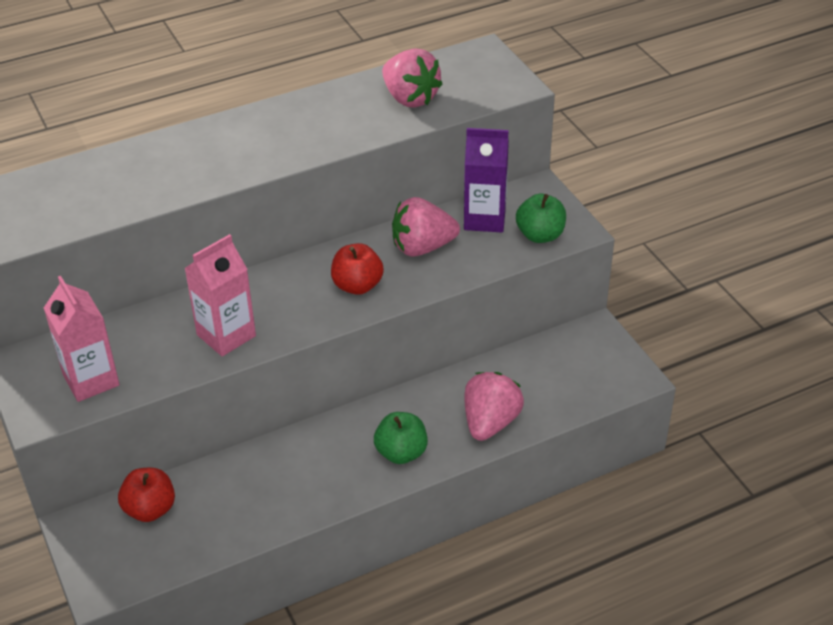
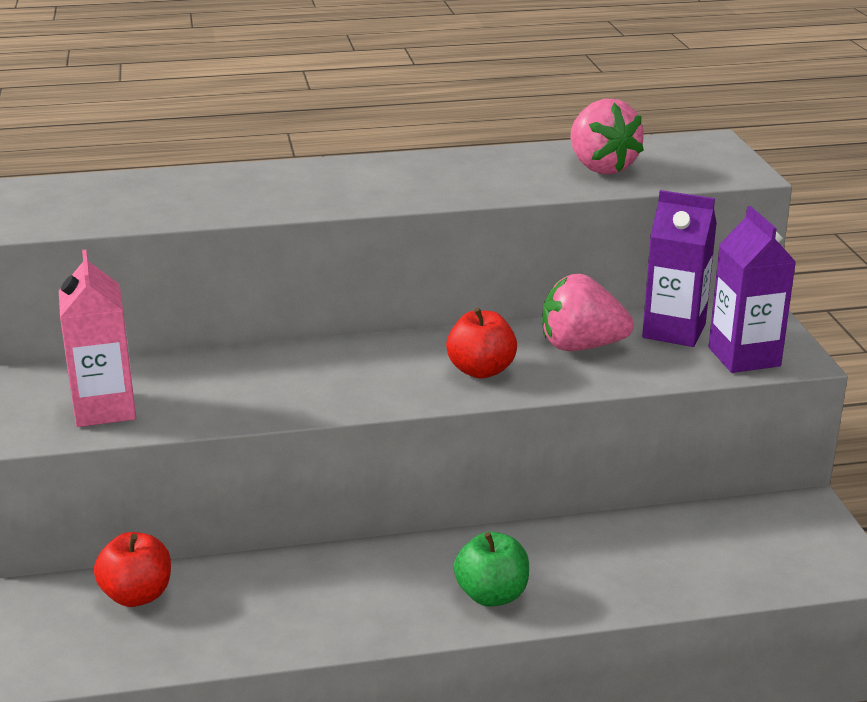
camera: 15 degrees right, 15 degrees down
pink carton [184,234,256,356] -> none
pink strawberry [464,372,524,441] -> none
green apple [516,194,566,243] -> purple carton [708,206,796,373]

